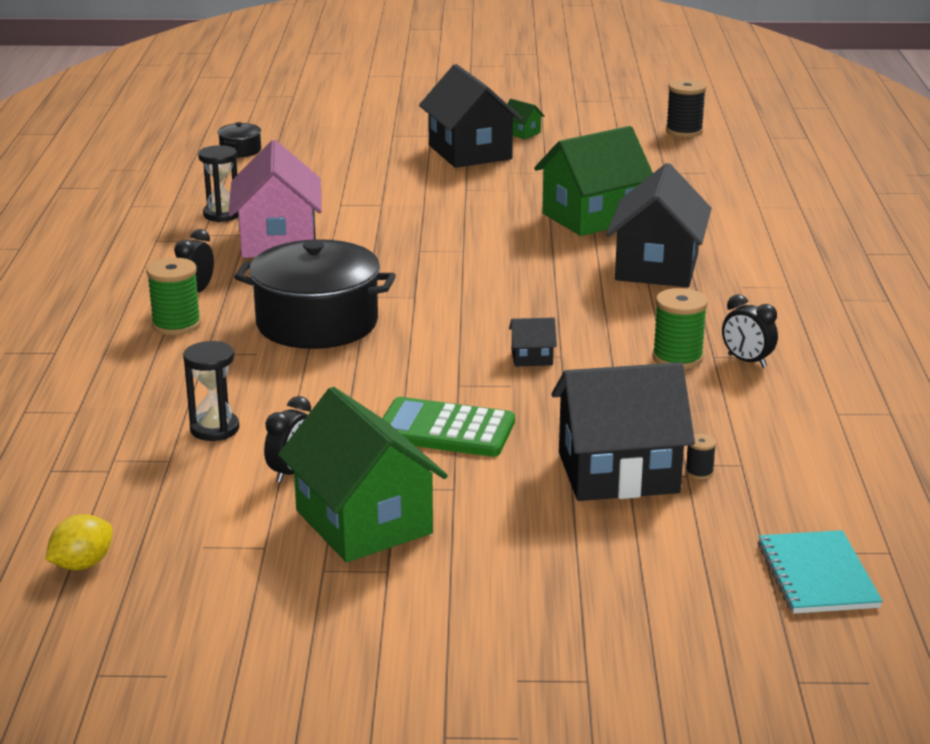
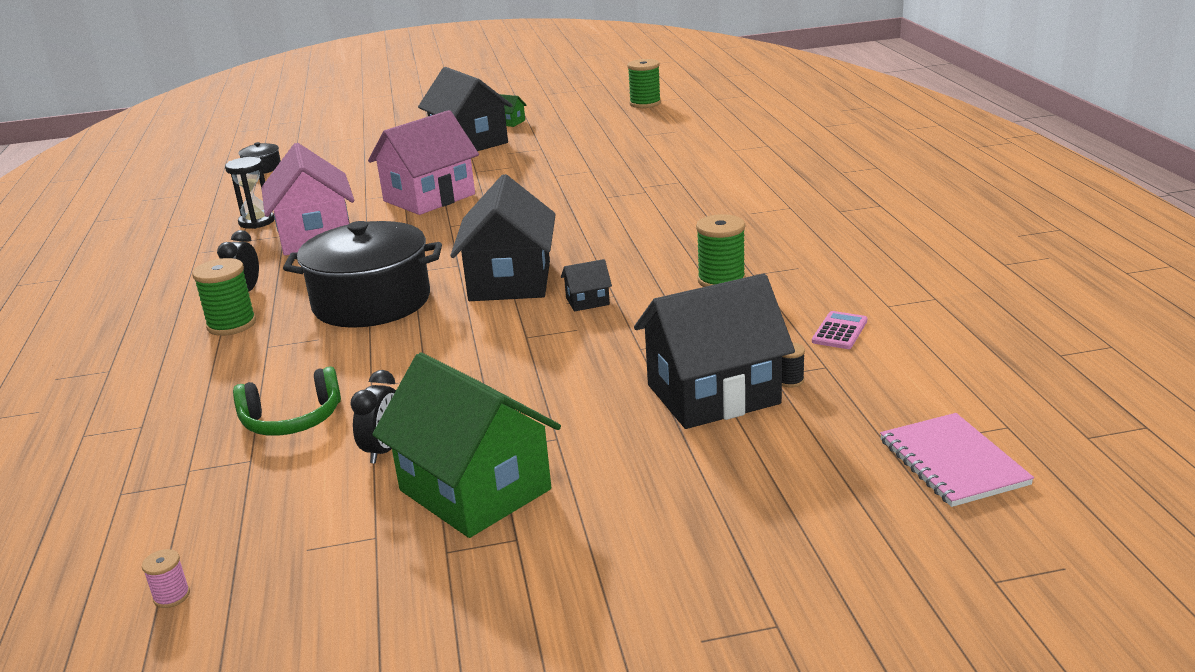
camera: 10 degrees left, 0 degrees up
yellow lemon [45,514,113,570] -> pink spool [142,549,190,608]
black hourglass [183,341,240,441] -> green headphones [233,366,341,436]
green calculator [382,397,515,457] -> none
green house [534,126,653,236] -> none
black house [606,163,712,287] -> black house moved to [450,174,556,301]
black spool [666,79,706,137] -> green spool [627,59,661,108]
black clock [722,294,778,368] -> none
turquoise notebook [758,530,883,614] -> pink notebook [880,413,1034,507]
none -> pink house [368,110,479,215]
none -> pink calculator [812,311,867,349]

